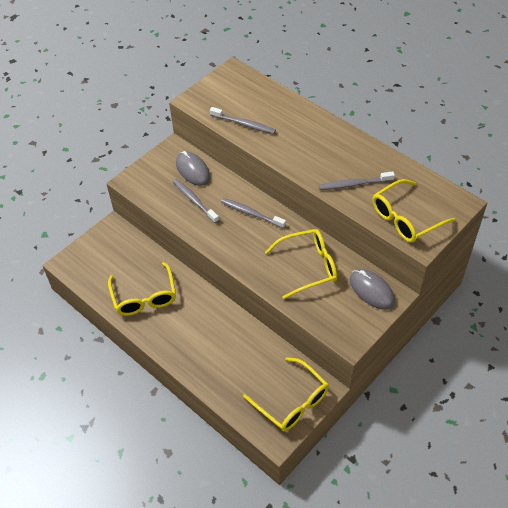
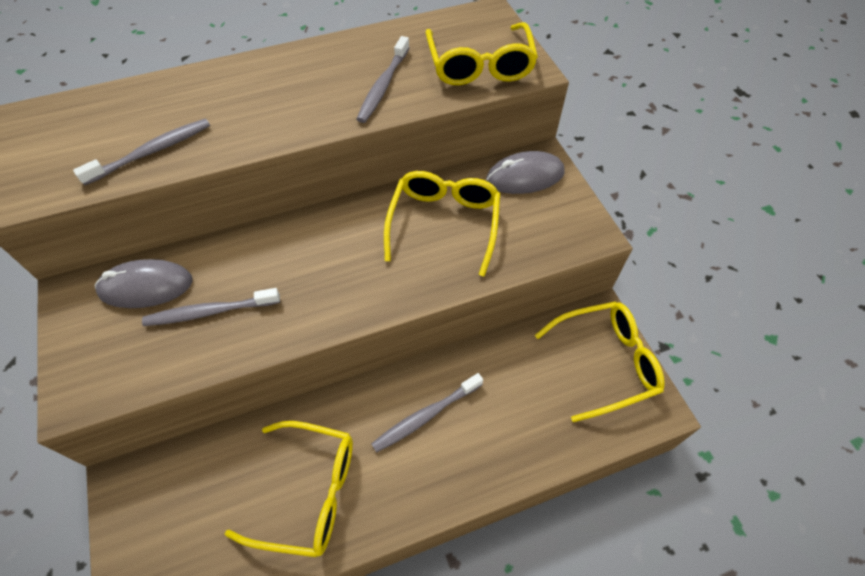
camera: 65 degrees left, 5 degrees up
grey toothbrush [221,198,286,229] -> grey toothbrush moved to [371,373,483,453]

